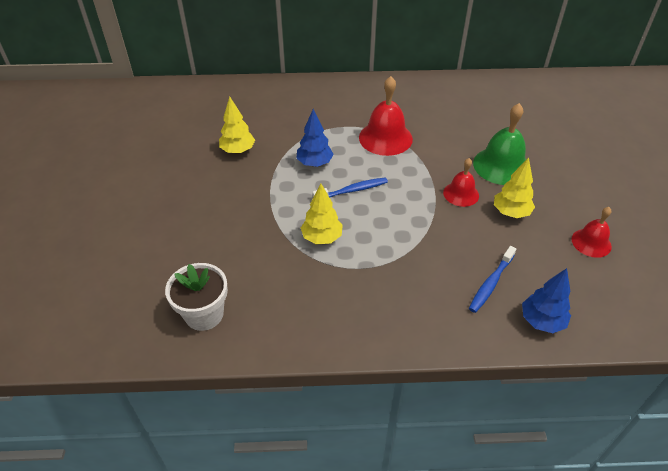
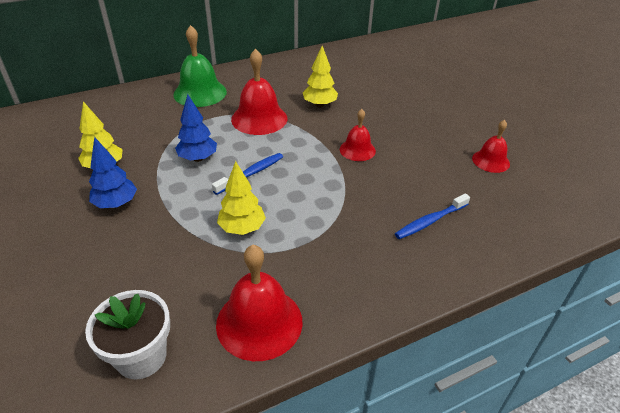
camera: 25 degrees left, 5 degrees down
blue toothbrush [469,246,516,313] -> blue toothbrush turned 45 degrees clockwise [395,193,470,239]
green bell [473,103,526,185] -> green bell moved to [173,25,227,107]
yellow tree [494,157,535,218] -> yellow tree moved to [303,46,338,107]
blue tree [522,268,571,333] -> blue tree moved to [89,137,137,208]
none -> red bell [216,245,302,361]

